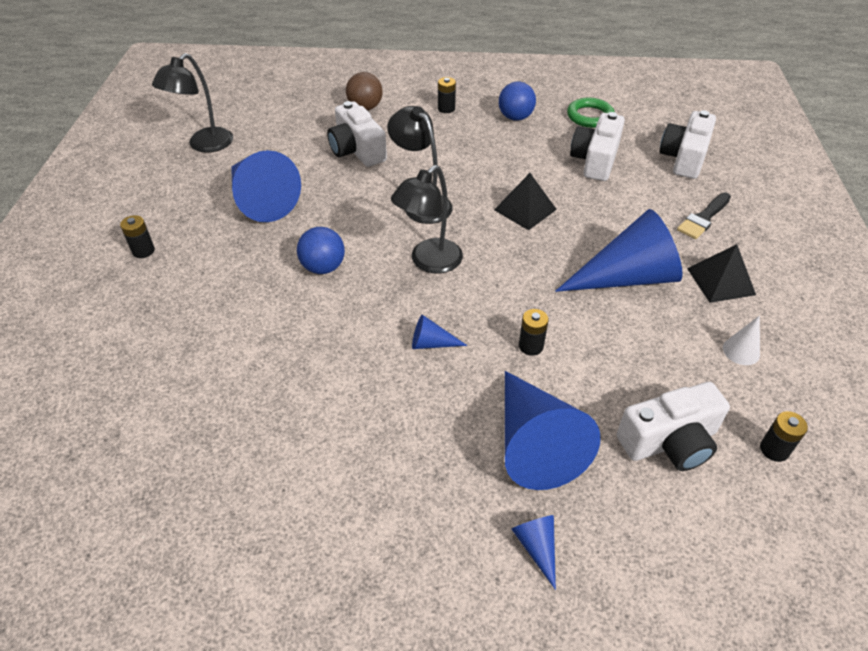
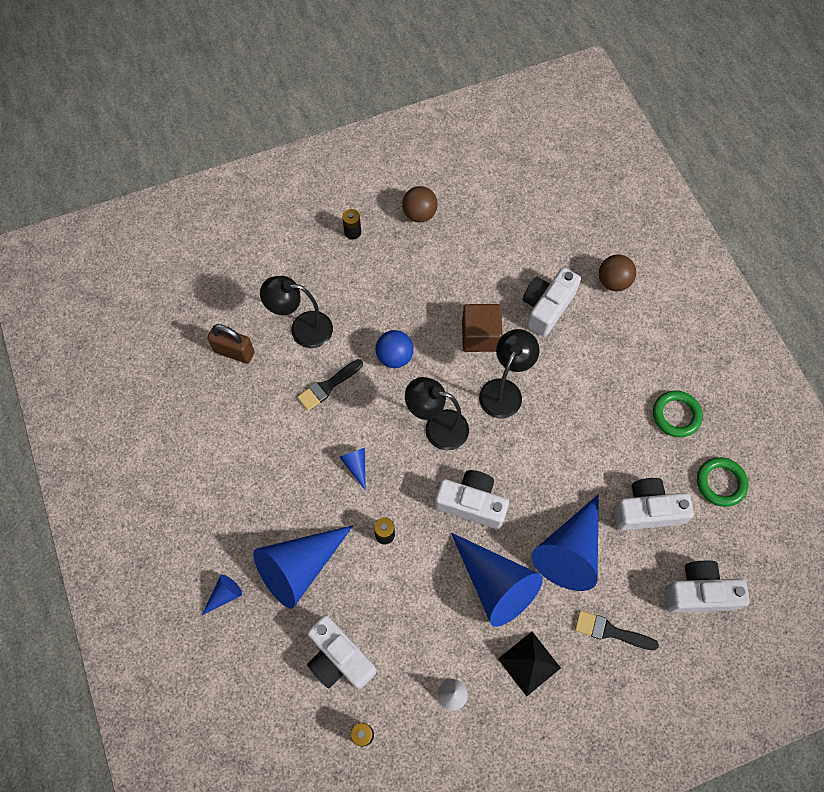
camera: 65 degrees right, 20 degrees up
black lamp [152,53,233,153] -> black lamp moved to [260,276,333,348]
blue cone [231,150,301,222] -> blue cone moved to [532,494,599,591]
black battery [438,77,456,113] -> none
black pyramid [494,173,557,230] -> none
blue ball [499,82,536,121] -> green ring [653,391,703,437]
none -> brown padlock [207,324,255,364]
none -> black brush [297,359,363,411]
none -> brown ball [402,186,438,222]
none -> white camera [435,470,509,529]
none -> brown cube [462,304,503,352]

